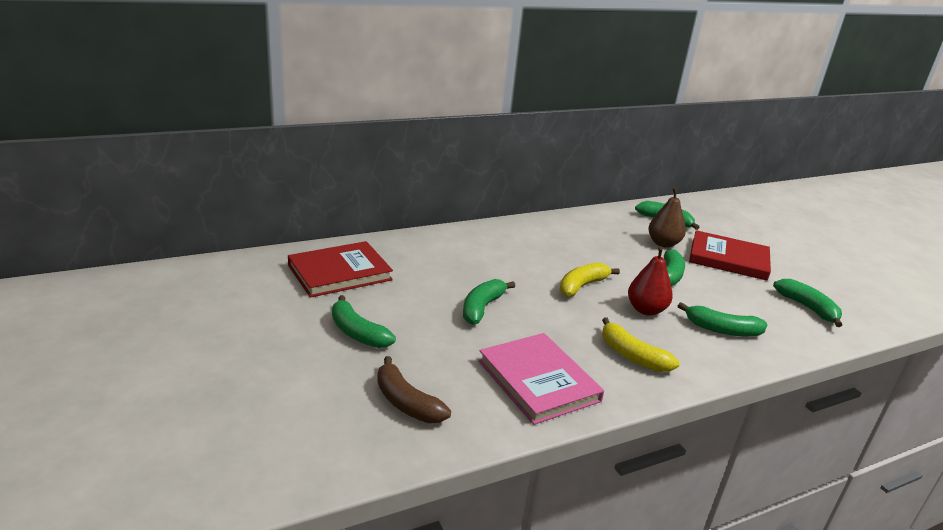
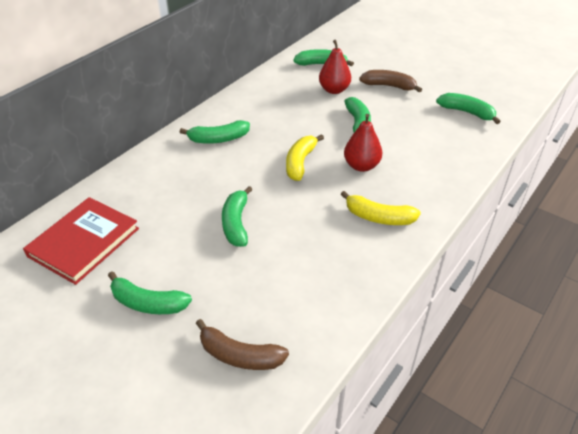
camera: 25 degrees left, 15 degrees up
pink book [478,333,604,425] -> none
brown pear [648,187,686,248] -> red pear [319,40,351,94]
green banana [678,302,767,337] -> green banana moved to [180,120,250,144]
red book [689,230,771,281] -> brown banana [359,70,422,92]

